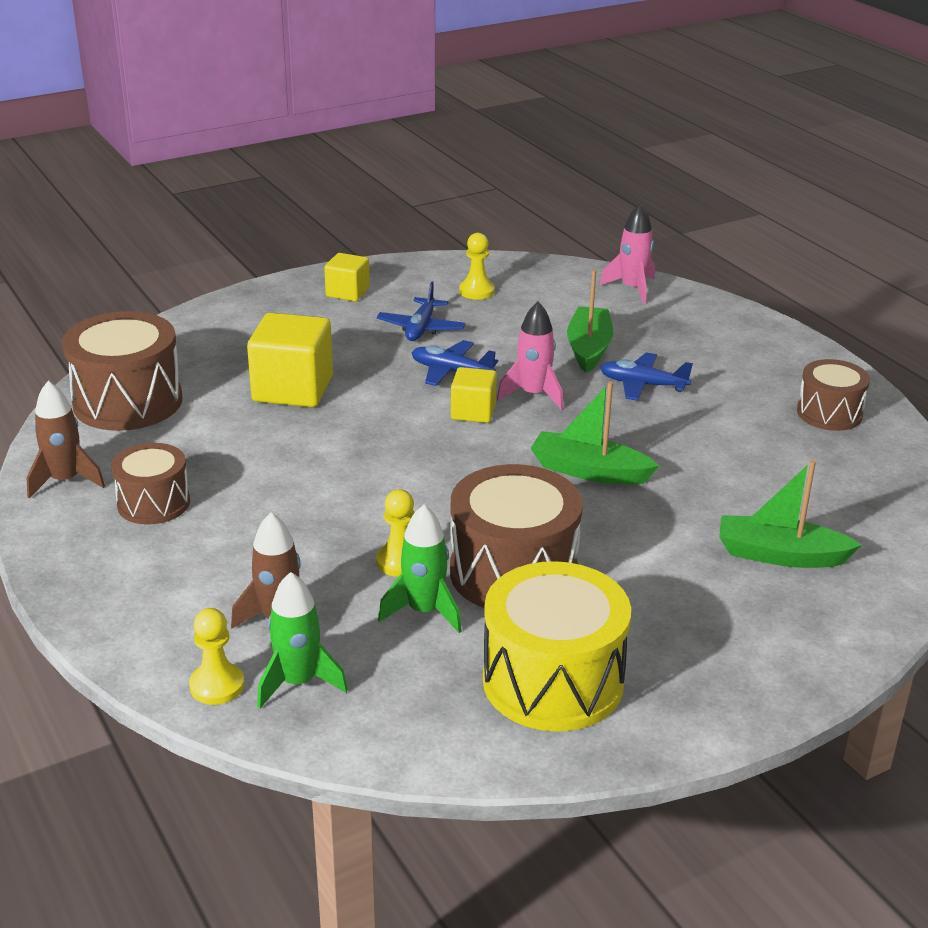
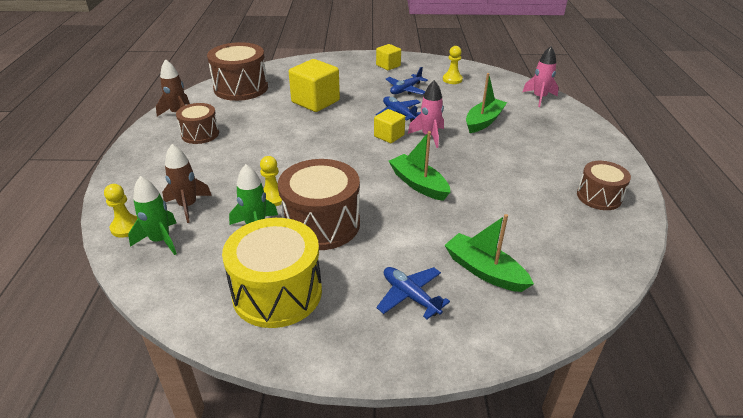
camera: 30 degrees right, 5 degrees up
blue plane [600,352,693,401] -> blue plane moved to [376,267,450,319]

